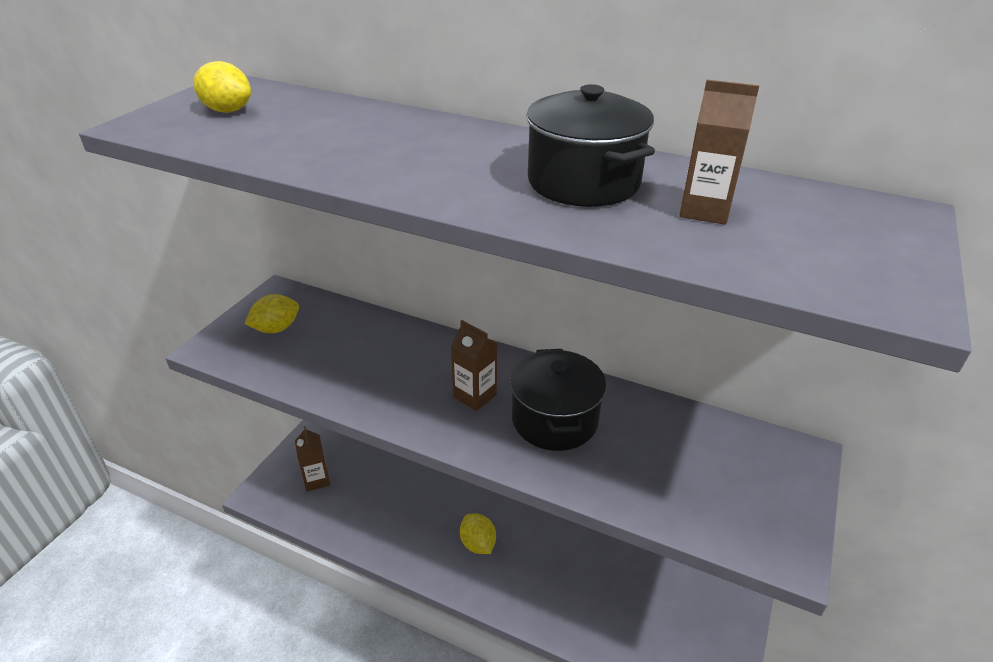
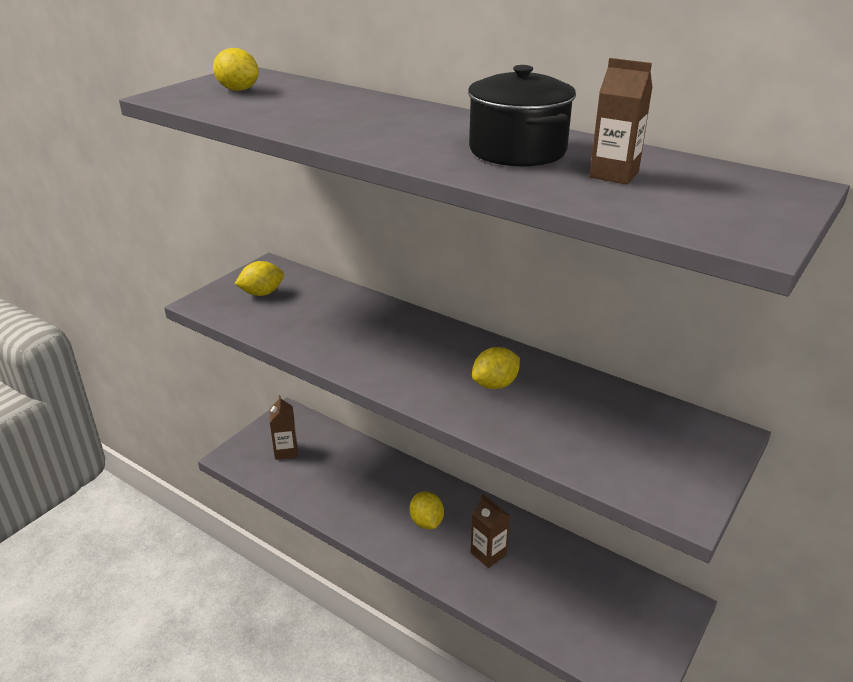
camera: 10 degrees right, 5 degrees down
brown carton [451,320,497,411] -> brown carton moved to [471,494,510,568]
black pot [510,349,606,451] -> yellow lemon [472,347,520,389]

